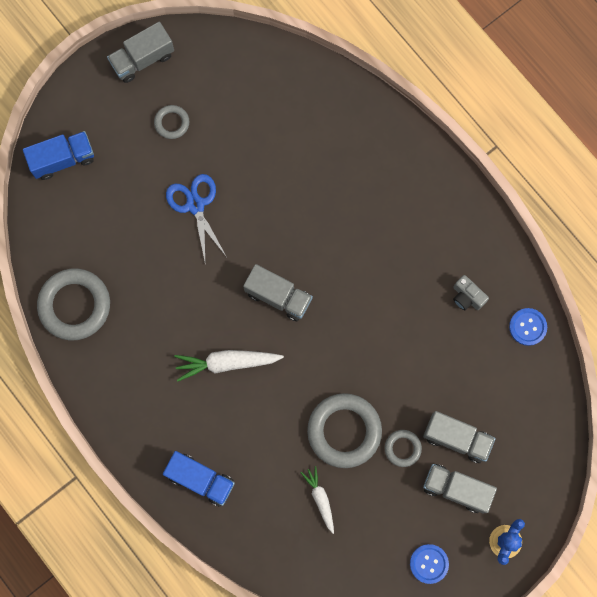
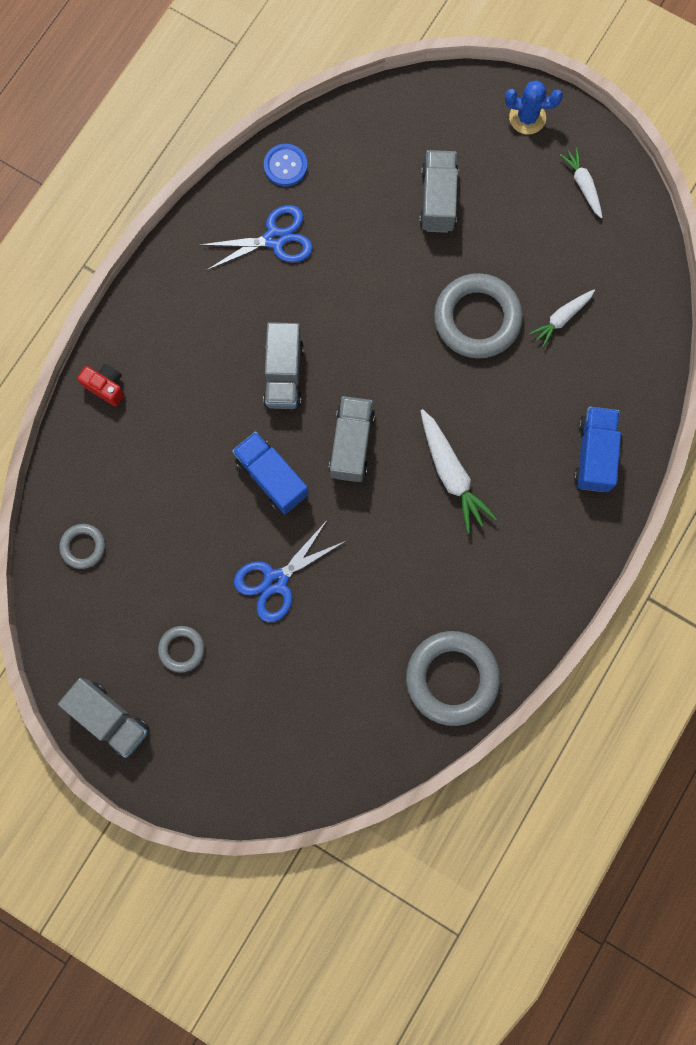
camera: 110 degrees left, 0 degrees up
blue truck [23,131,94,180] -> blue truck moved to [232,431,309,514]
grey ring [385,430,422,467] -> grey ring moved to [59,524,105,569]
blue button [410,544,449,584] -> white carrot [560,147,602,218]
grey truck [423,464,497,513] -> grey truck moved to [263,322,304,409]
grey camera [453,275,489,311] -> blue scissors [200,205,313,271]
none -> red camera [77,364,125,407]

